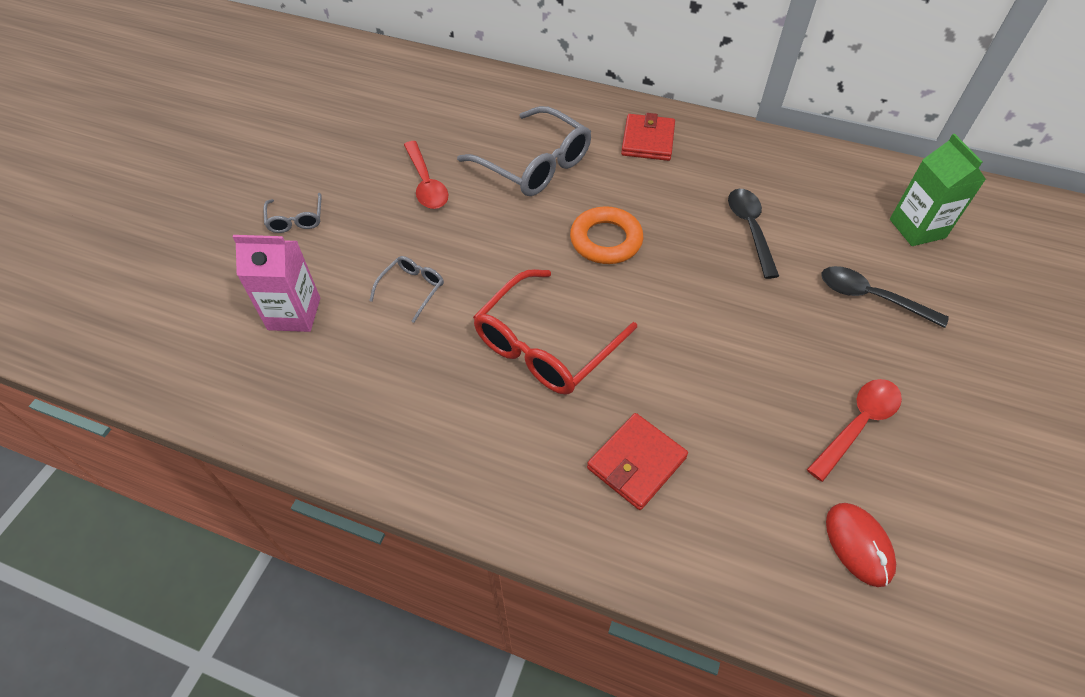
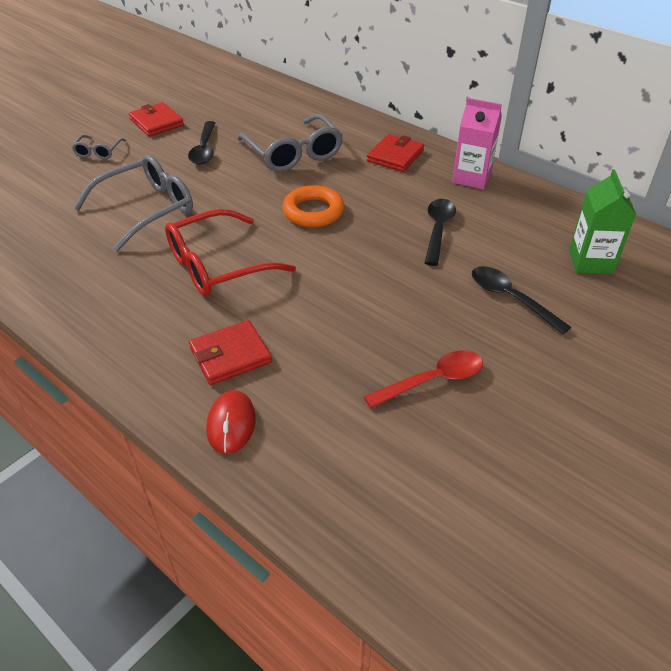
camera: 20 degrees right, 10 degrees down
pink carton [233,235,320,332] -> pink carton moved to [452,98,502,189]
grey glasses [369,256,444,323] -> grey glasses [73,155,193,252], size x2.06
red spoon [404,141,449,209] -> black spoon [188,121,215,164]
red mouse [826,503,896,587] -> red mouse moved to [206,390,256,454]
none -> red wallet [129,102,184,137]

